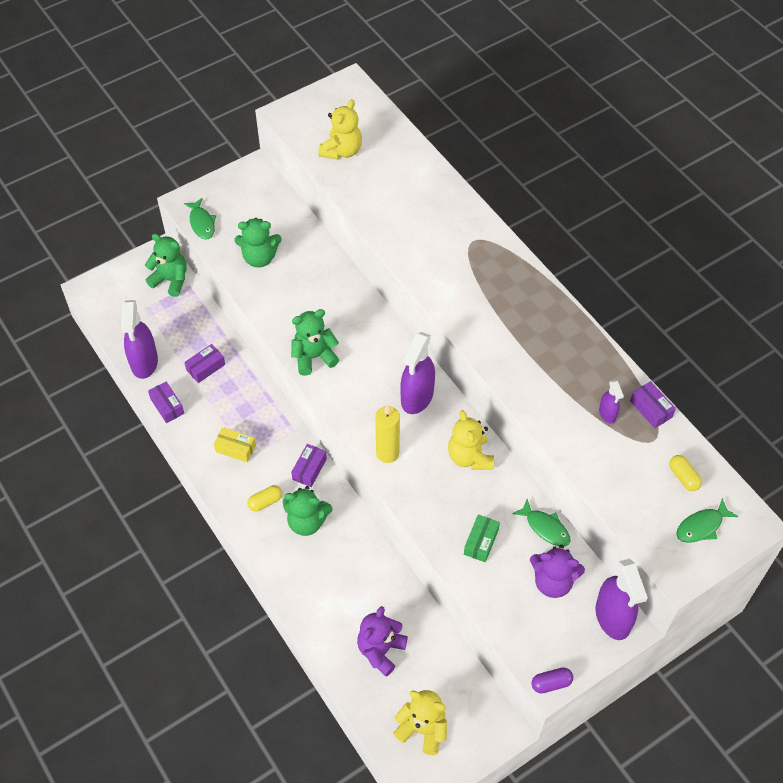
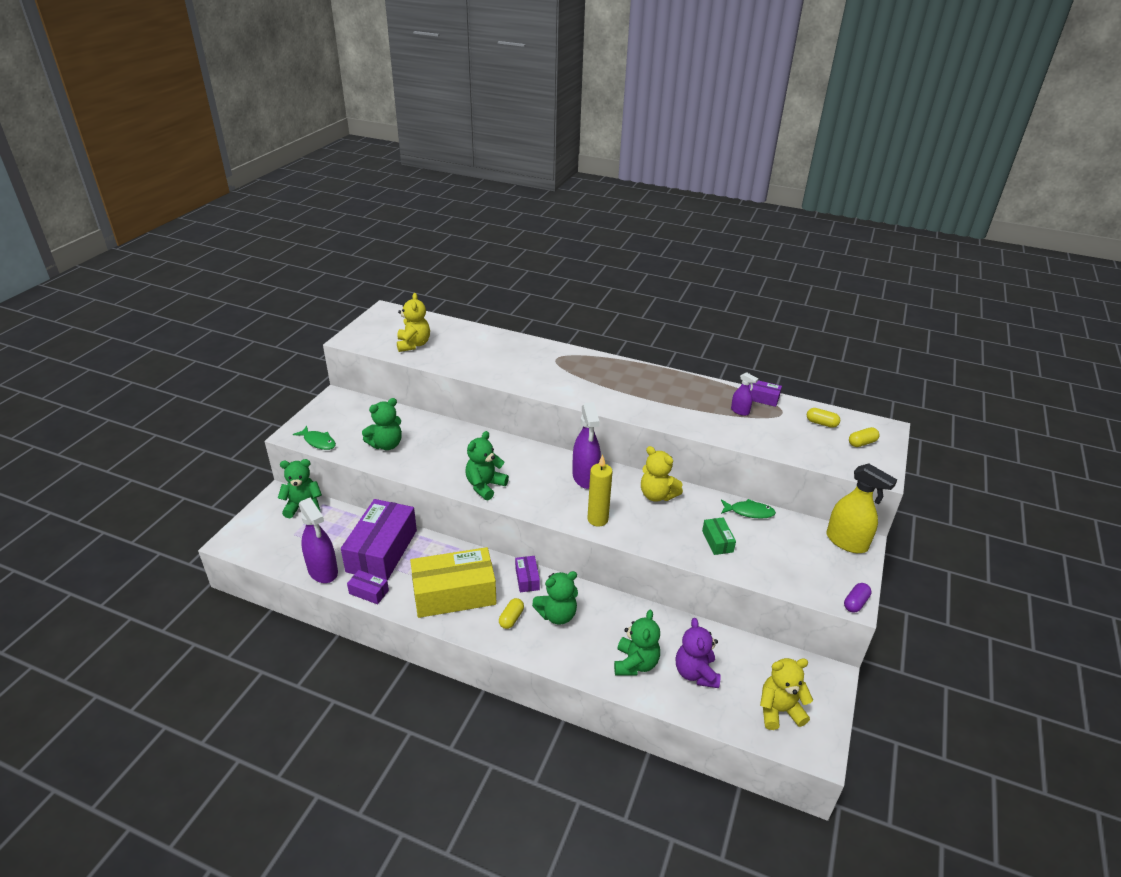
camera: 35 degrees left, 20 degrees down
purple box [184,344,225,383] -> purple box [341,499,417,581], size x2.29
yellow box [214,427,256,462] -> yellow box [410,547,496,618], size x2.29
purple teddy bear [530,545,585,598] -> none
purple spray bottle [596,559,648,640] -> yellow spray bottle [827,463,897,553]
green fish [676,498,738,543] -> yellow capsule [849,427,879,447]
none -> green teddy bear [614,610,660,675]

